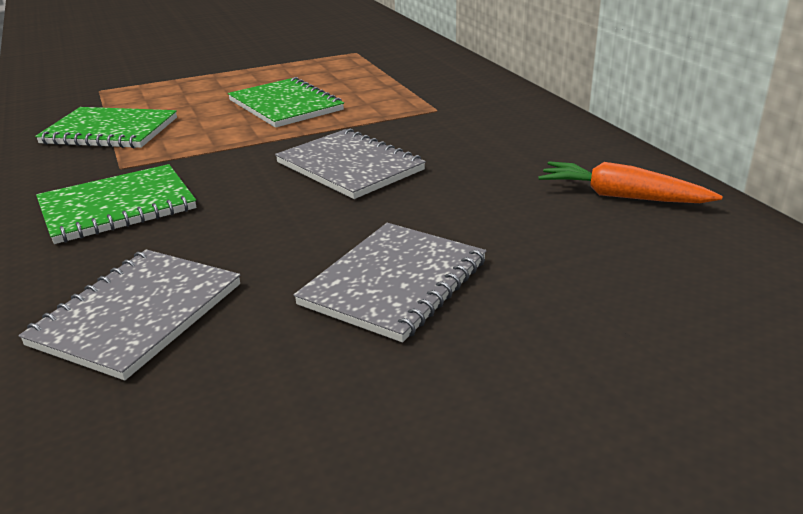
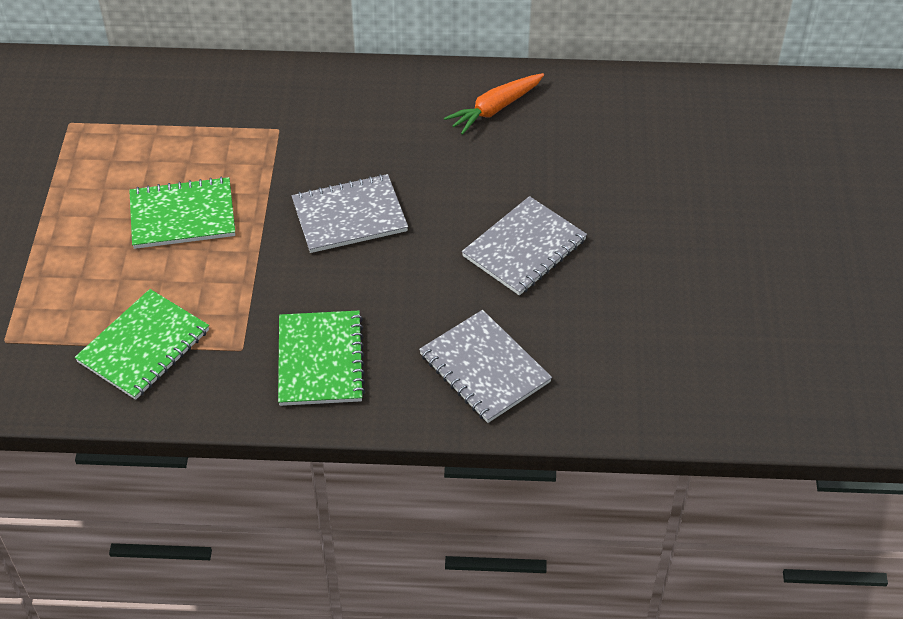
camera: 65 degrees left, 20 degrees up
grey notebook [294,223,486,342] -> grey notebook turned 75 degrees clockwise [462,196,587,296]

